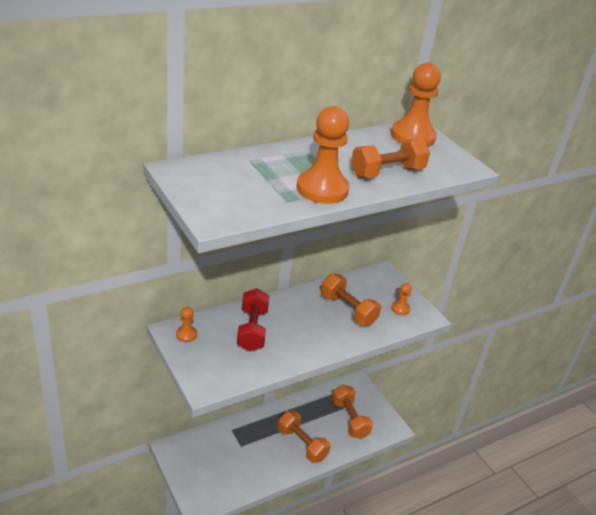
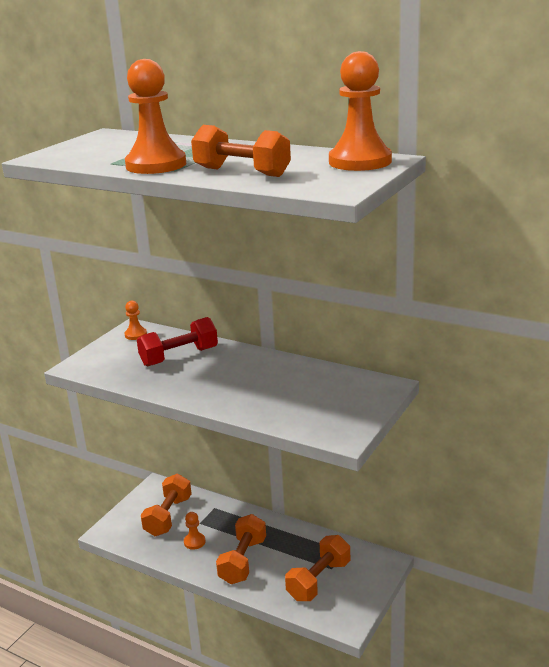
camera: 65 degrees right, 10 degrees down
orange dumbbell [321,273,381,326] -> orange dumbbell moved to [141,474,192,536]
orange pawn [391,283,412,315] -> orange pawn moved to [184,512,205,550]

